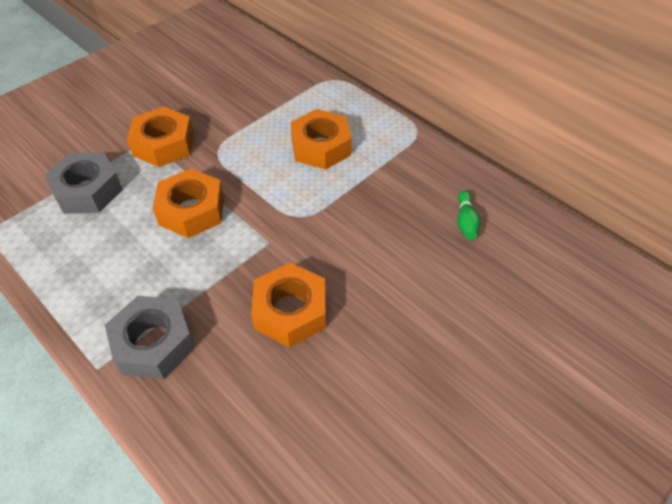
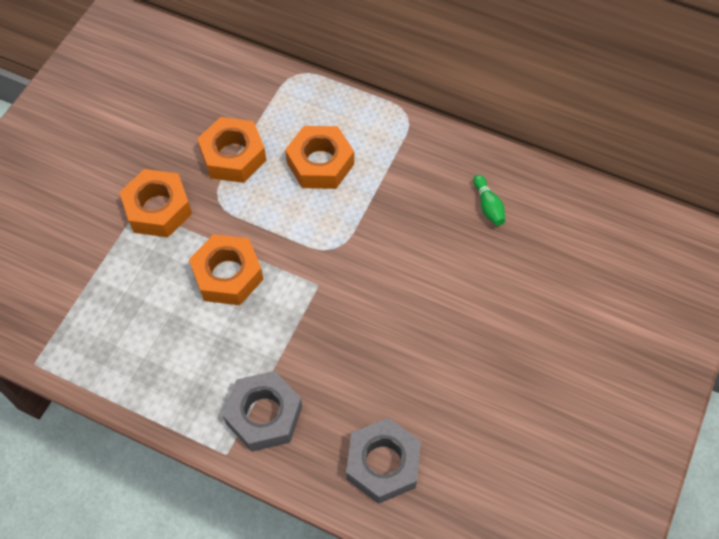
camera: 20 degrees left, 10 degrees up
grey nut [44,152,123,214] -> grey nut moved to [346,418,421,504]
orange nut [251,263,326,347] -> orange nut moved to [197,117,267,183]

